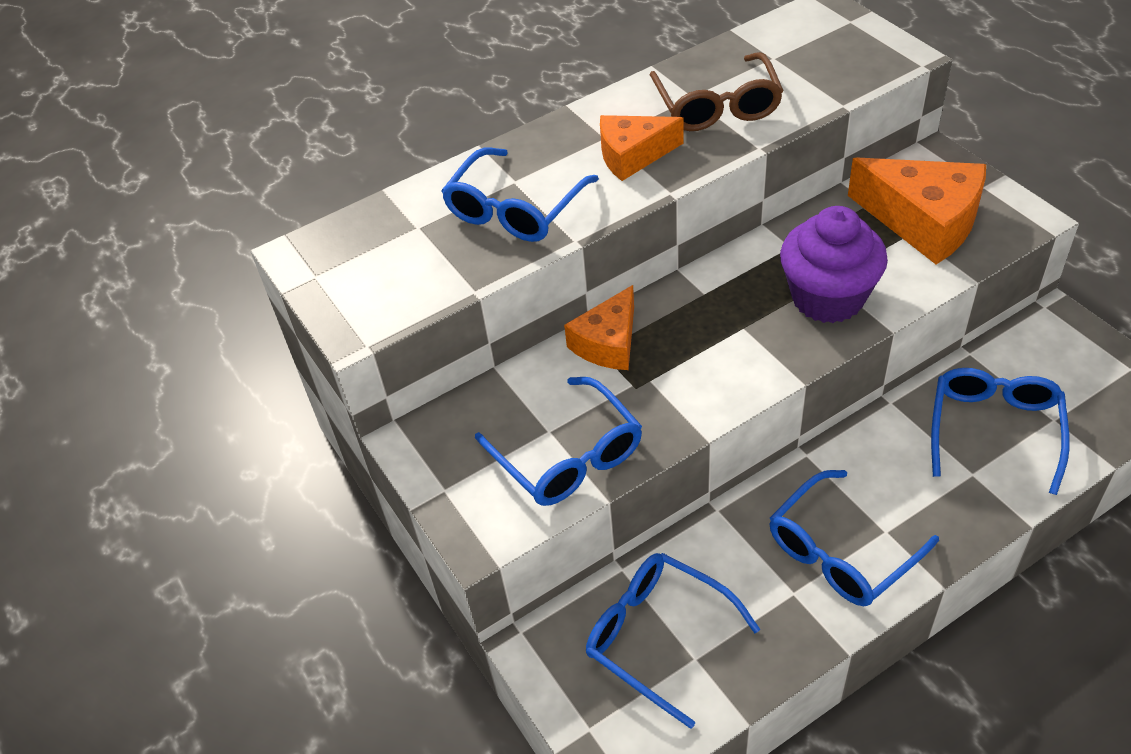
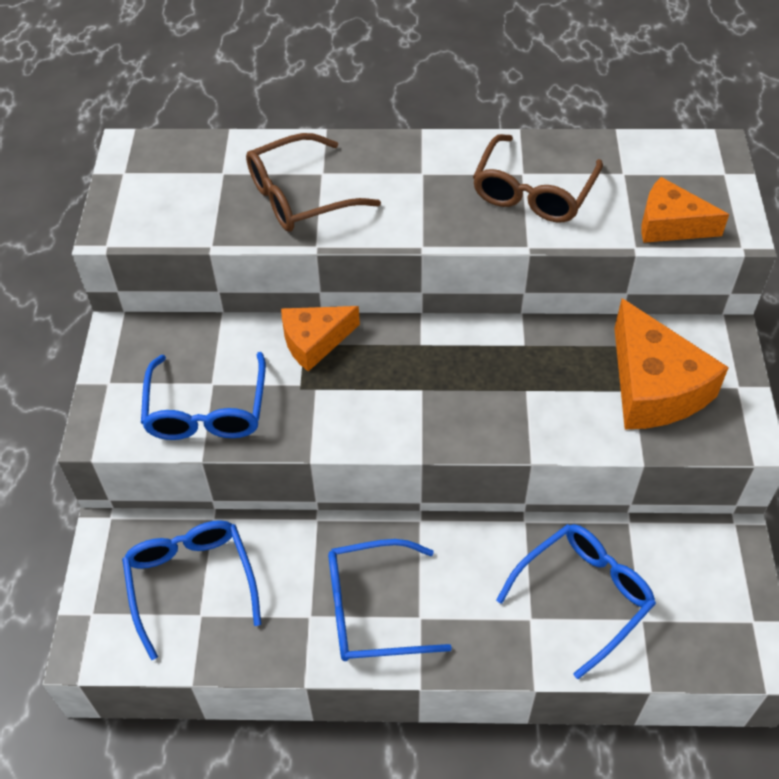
camera: 30 degrees right, 5 degrees up
blue glasses [441,148,599,242] -> brown glasses [246,133,381,232]
orange cheese [600,115,684,181] -> orange cheese moved to [641,177,729,243]
purple cupcake [780,206,888,323] -> none

